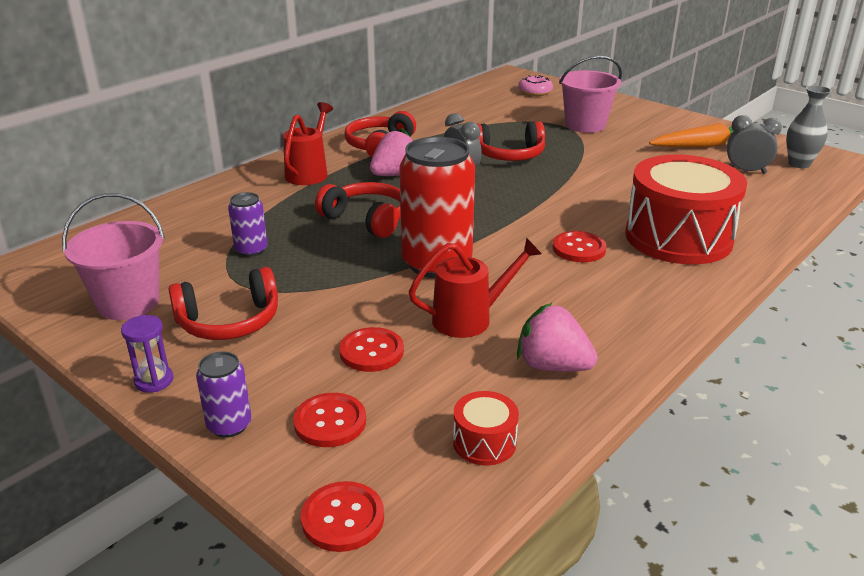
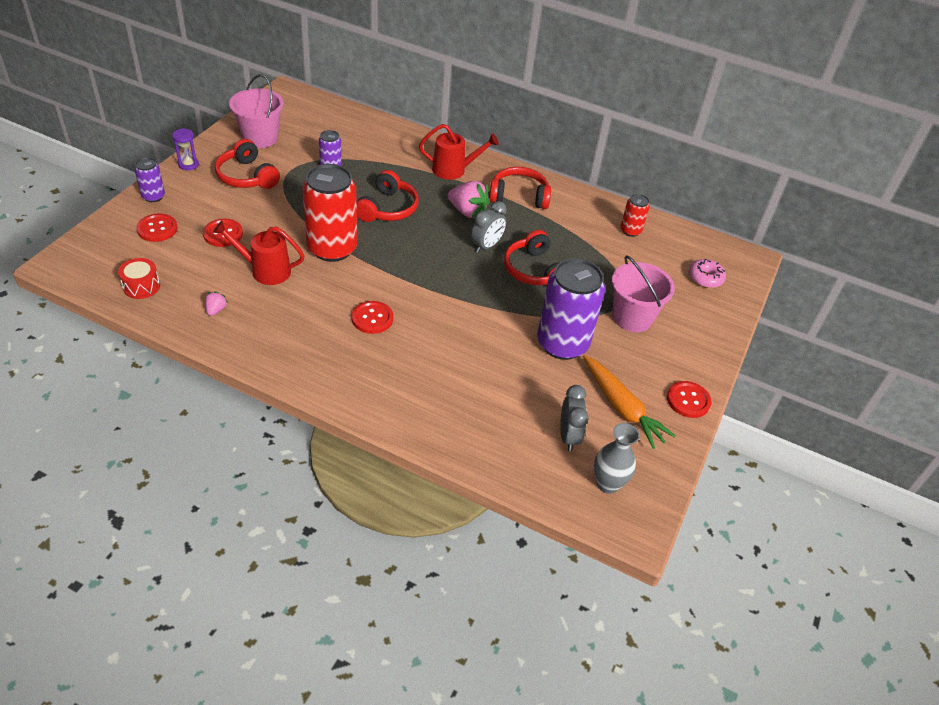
camera: 70 degrees right, 15 degrees up
red button [301,481,384,552] -> red button moved to [667,381,712,418]
red watering can [409,237,542,338] -> red watering can turned 135 degrees clockwise [212,221,305,285]
pink strawberry [517,303,598,371] -> pink strawberry [205,291,228,316], size x0.50
red drum [625,155,747,264] -> none
none -> purple can [537,258,605,360]
none -> red can [621,194,650,237]

